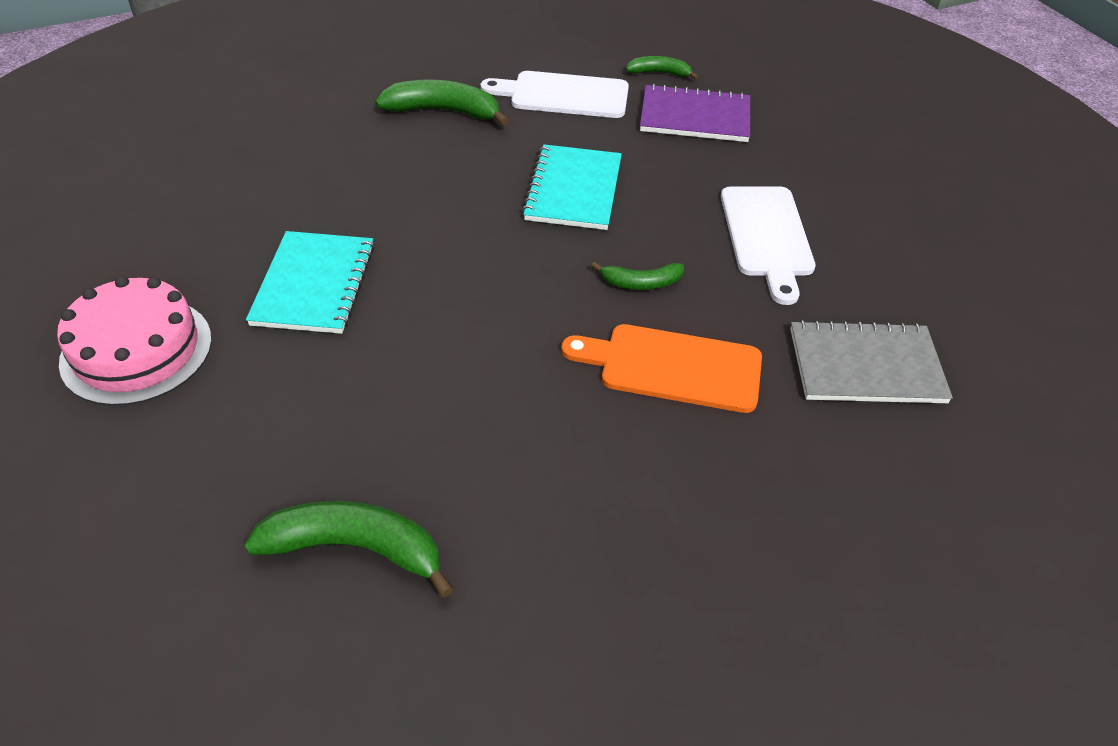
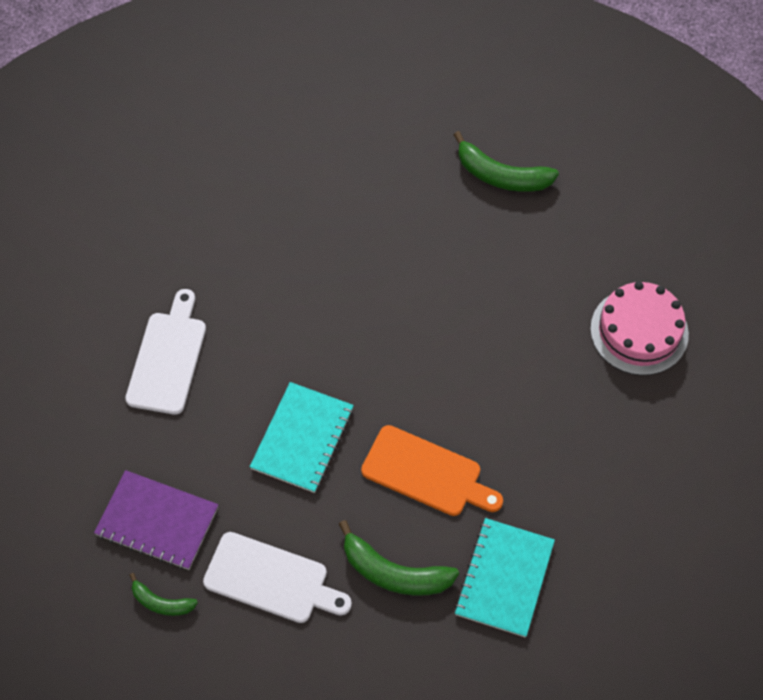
camera: 165 degrees left, 15 degrees up
turquoise notebook [246,231,375,334] -> turquoise notebook moved to [454,518,555,637]
orange cutting board [561,324,762,413] -> orange cutting board moved to [361,425,503,516]
green banana [592,262,684,290] -> none
grey notebook [790,320,953,403] -> none

